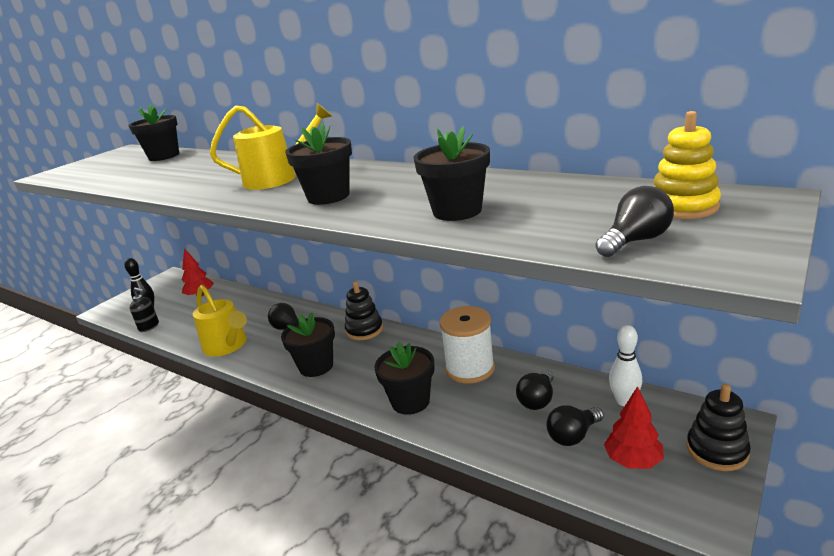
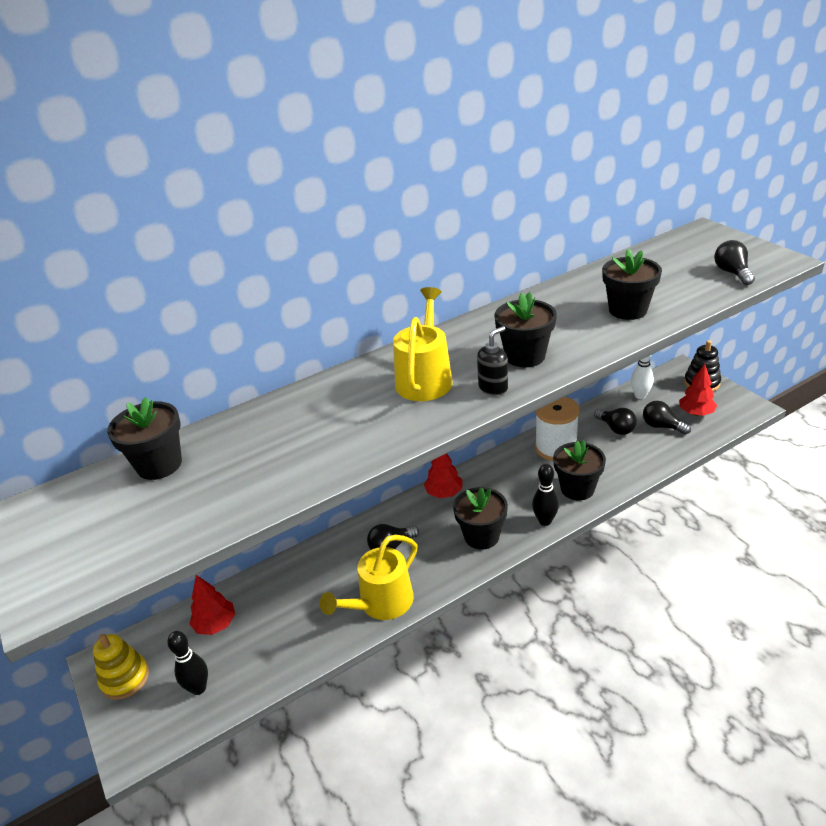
camera: 65 degrees left, 10 degrees up
black soap dispenser [130,287,159,332] -> black soap dispenser moved to [477,326,508,396]
yellow watering can [193,285,247,357] -> yellow watering can turned 150 degrees clockwise [320,535,417,620]
black stacking toy [345,281,383,340] -> red tree [424,453,463,498]
black light bulb [546,405,604,446] -> black light bulb turned 135 degrees clockwise [643,401,691,435]
yellow stacking toy [654,111,721,219] -> yellow stacking toy moved to [93,634,149,700]
none -> black bowling pin [532,464,559,526]

